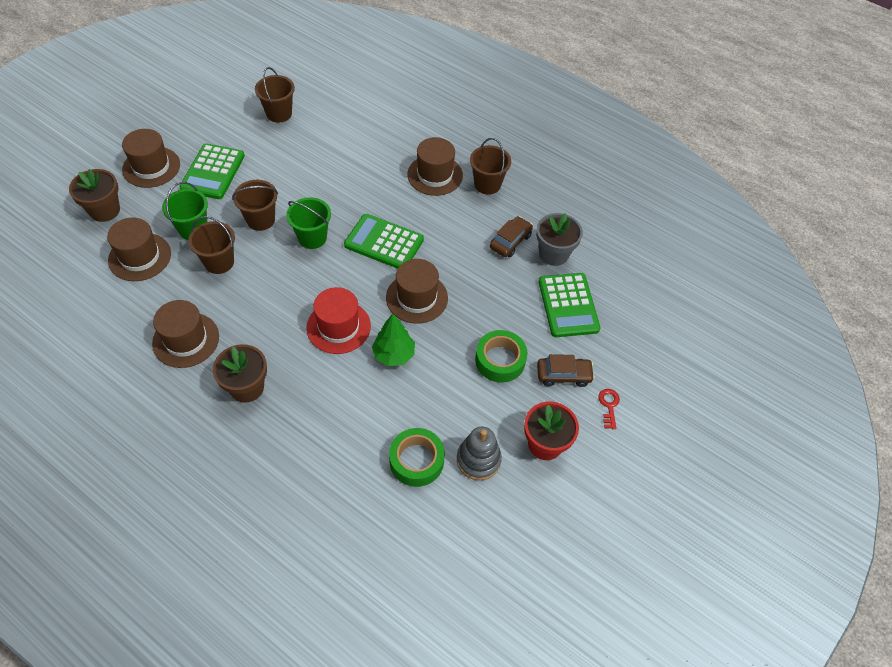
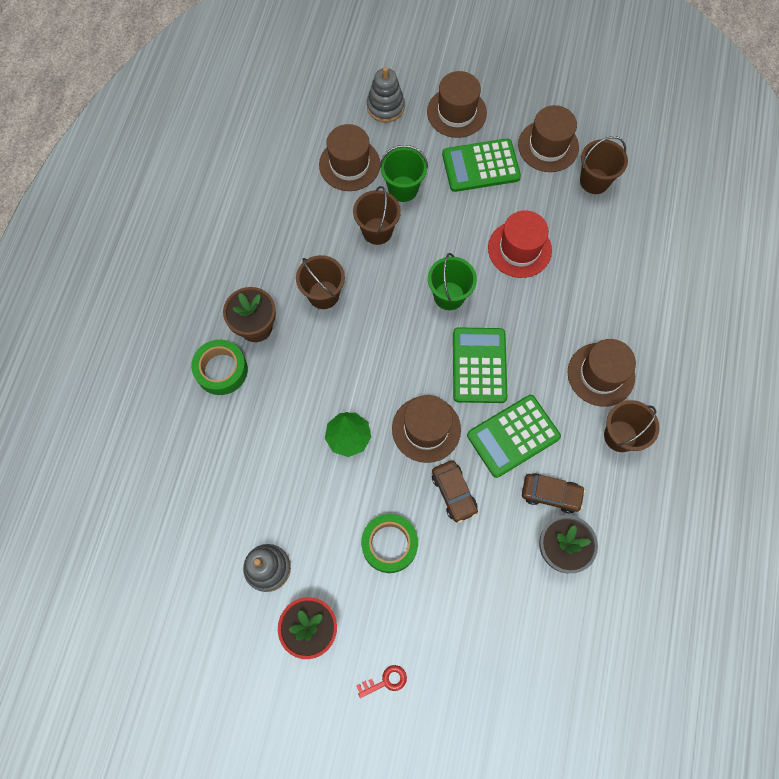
camera: 70 degrees right, 15 degrees up
brown flower pot [69,169,120,222] -> grey stacking toy [367,67,405,123]
brown hat [152,300,219,368] -> brown hat moved to [518,105,579,172]
brown bucket [232,180,278,231] -> brown bucket moved to [296,255,345,309]
red hat [306,287,371,354] -> red hat moved to [488,211,552,278]
green tape [389,428,445,487] -> green tape moved to [191,340,248,395]
brown car [537,354,595,387] -> brown car moved to [432,460,478,523]
green calculator [539,273,600,337] -> green calculator moved to [467,395,561,478]

